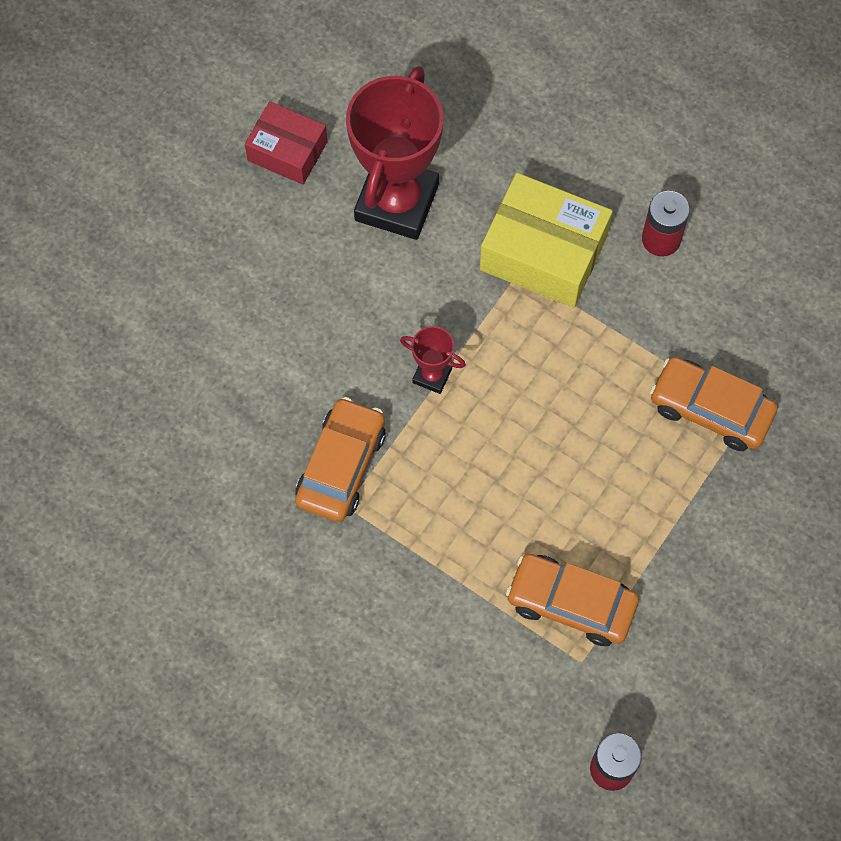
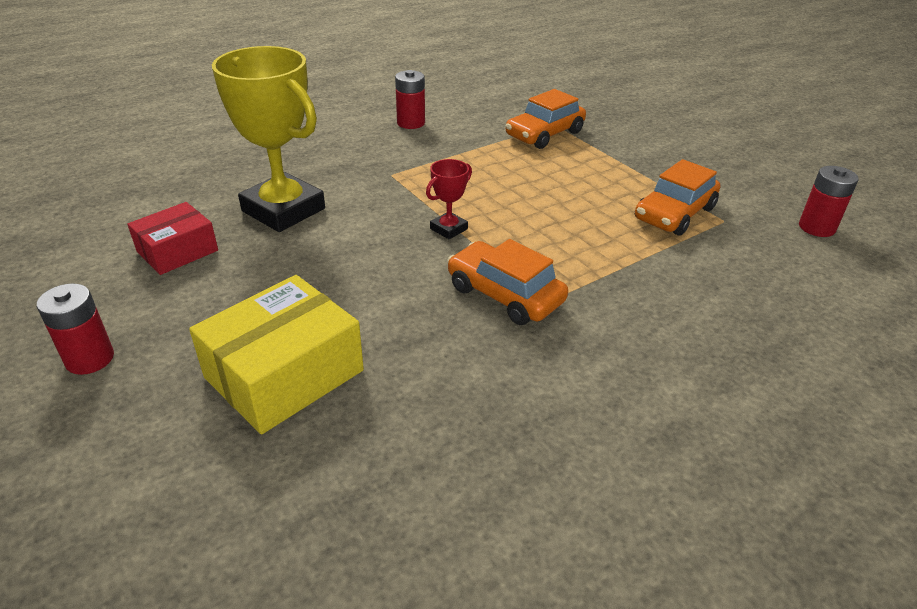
camera: 70 degrees left, 30 degrees down
red trophy [346,66,443,240] -> yellow trophy [212,46,325,232]
yellow box [480,173,613,308] -> yellow box moved to [189,275,364,434]
none -> red battery [37,283,114,375]

